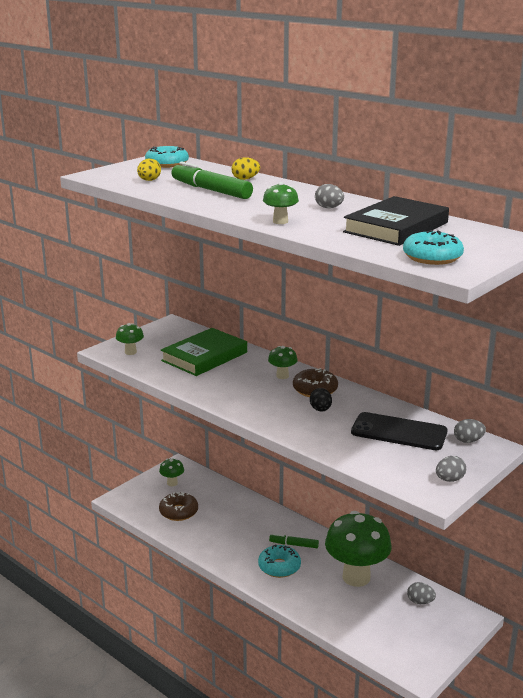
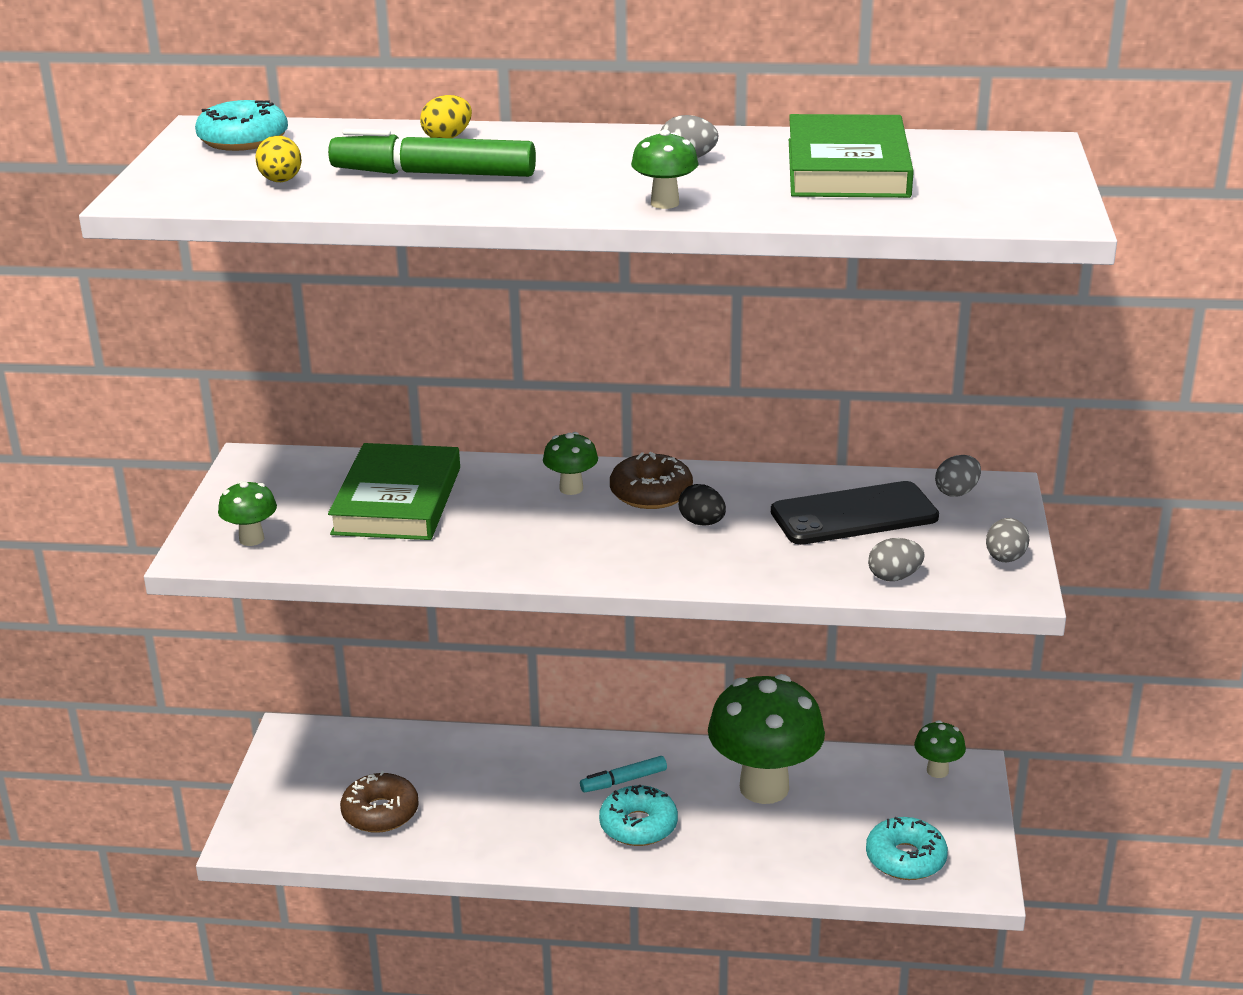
camera: 35 degrees left, 5 degrees up
green mushroom [159,459,184,486] -> green mushroom moved to [914,720,966,778]
green marker [269,533,319,548] -> turquoise marker [580,756,667,792]
black book [343,196,449,246] -> green book [789,114,914,198]
turquoise donut [403,230,464,265] -> turquoise donut moved to [866,817,948,880]
grey egg [407,582,436,604] -> grey egg moved to [868,538,925,581]

